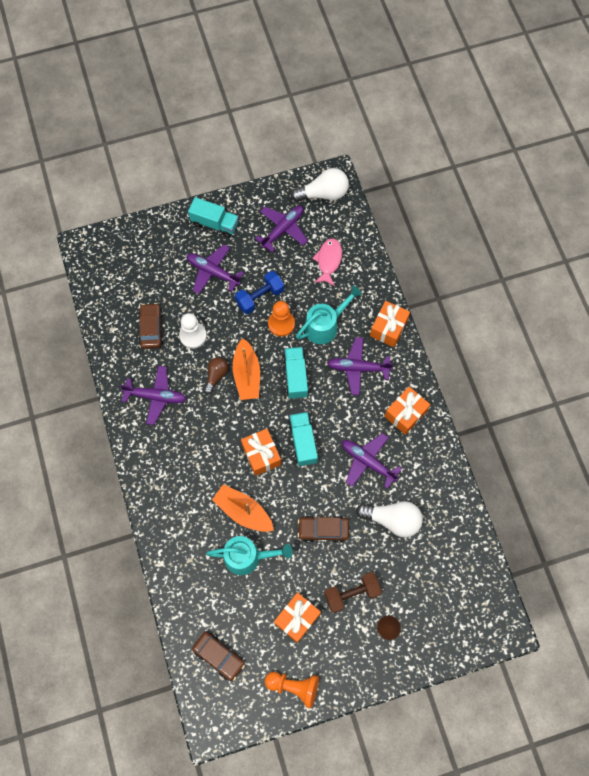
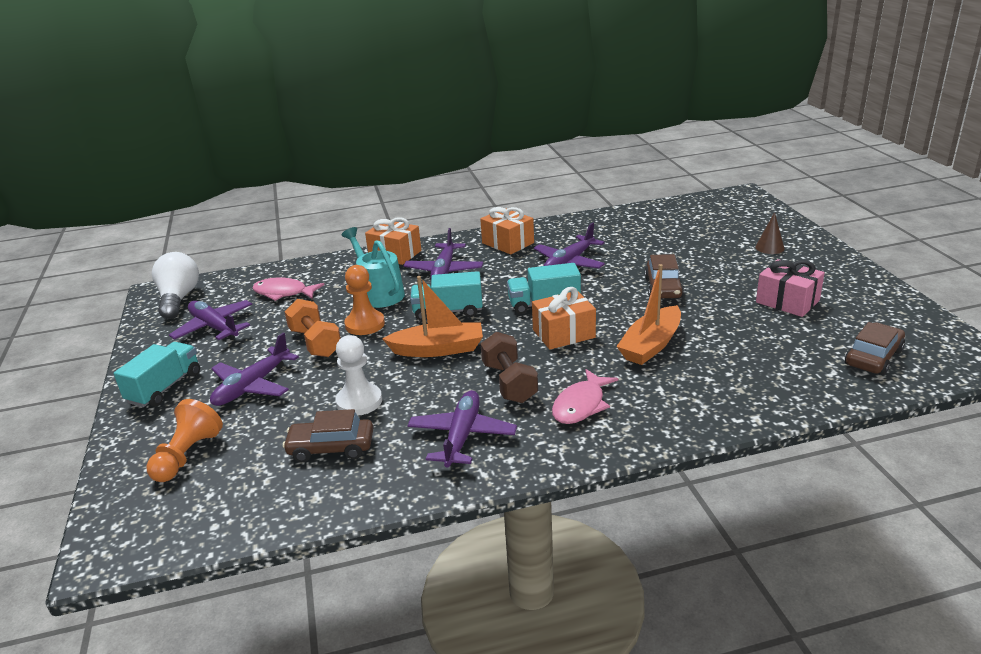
camera: 85 degrees left, 40 degrees down
brown light bulb [204,357,228,394] -> none
turquoise watering can [206,536,293,575] -> none
blue dumbbell [235,271,284,314] -> orange dumbbell [284,299,341,357]
orange pawn [265,672,319,708] -> orange pawn moved to [146,399,223,482]
orange gift [274,592,321,643] -> pink gift [756,259,825,317]
brown dumbbell [325,572,382,613] -> brown dumbbell moved to [481,332,538,403]
white light bulb [356,501,423,538] -> none
none -> pink fish [552,369,618,424]

